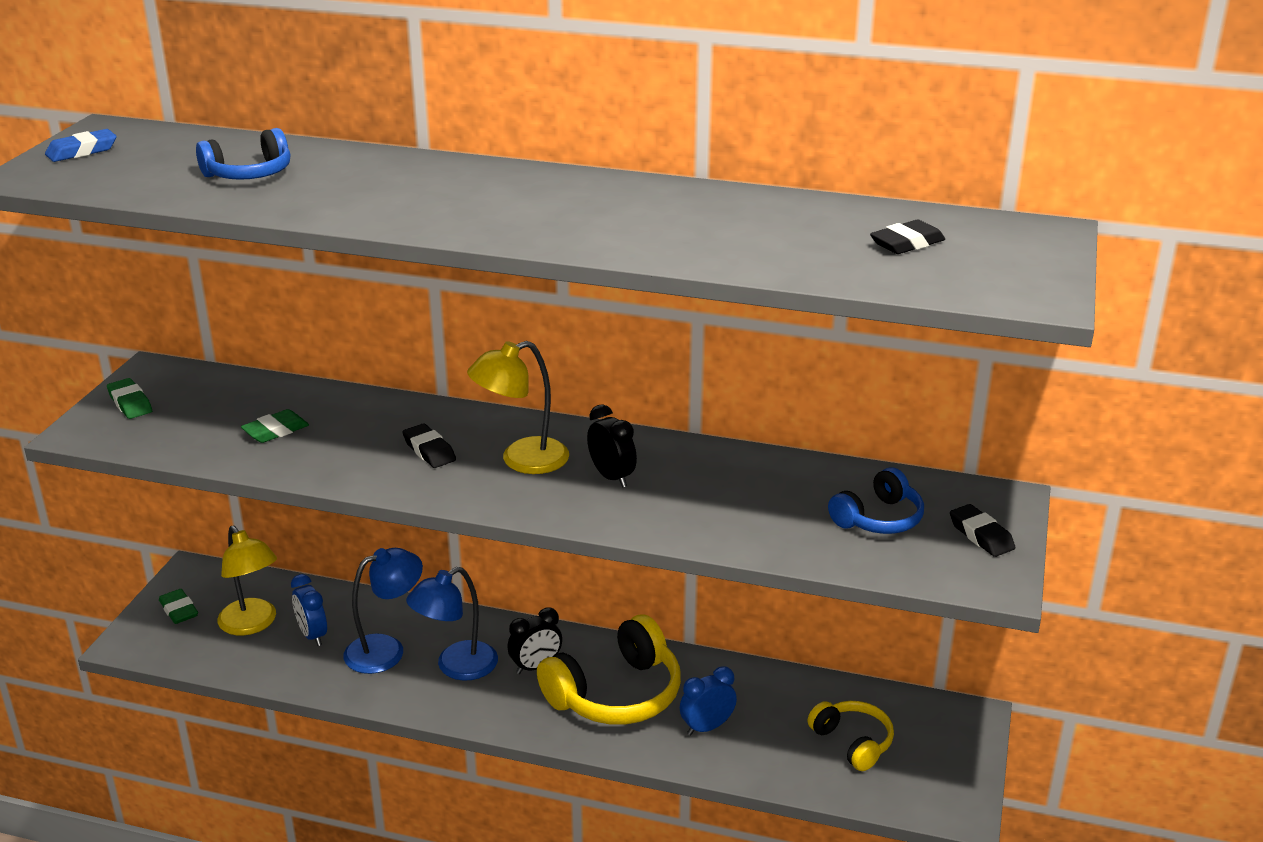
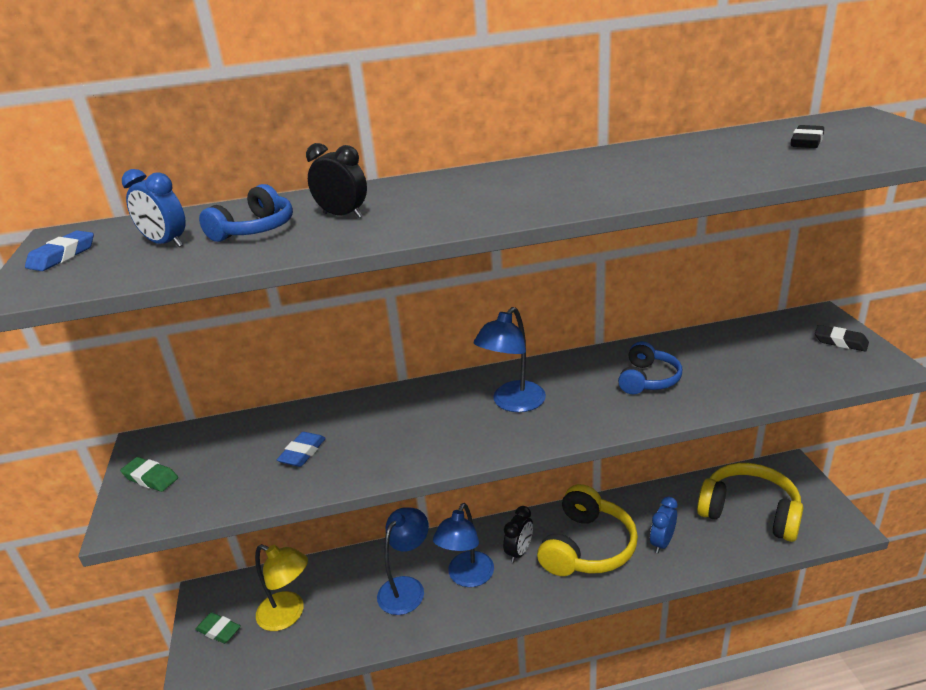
camera: 25 degrees left, 0 degrees up
green eraser [241,409,309,443] -> blue eraser [277,432,326,467]
blue clock [291,574,327,646] -> blue clock moved to [122,169,186,247]
black eraser [403,423,456,468] -> none
yellow lamp [467,341,569,474] -> blue lamp [474,307,546,412]
black clock [587,404,637,488] -> black clock moved to [306,143,367,218]
yellow headphones [808,701,894,771] -> yellow headphones [697,463,803,542], size x1.73
blue headphones [828,467,924,534] -> blue headphones moved to [618,341,682,394]

